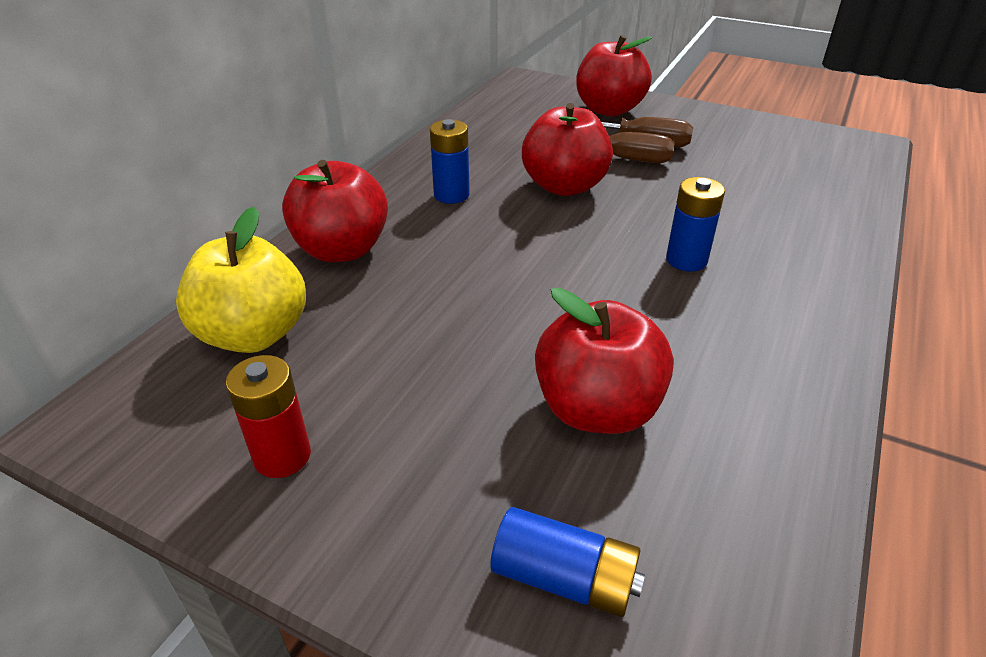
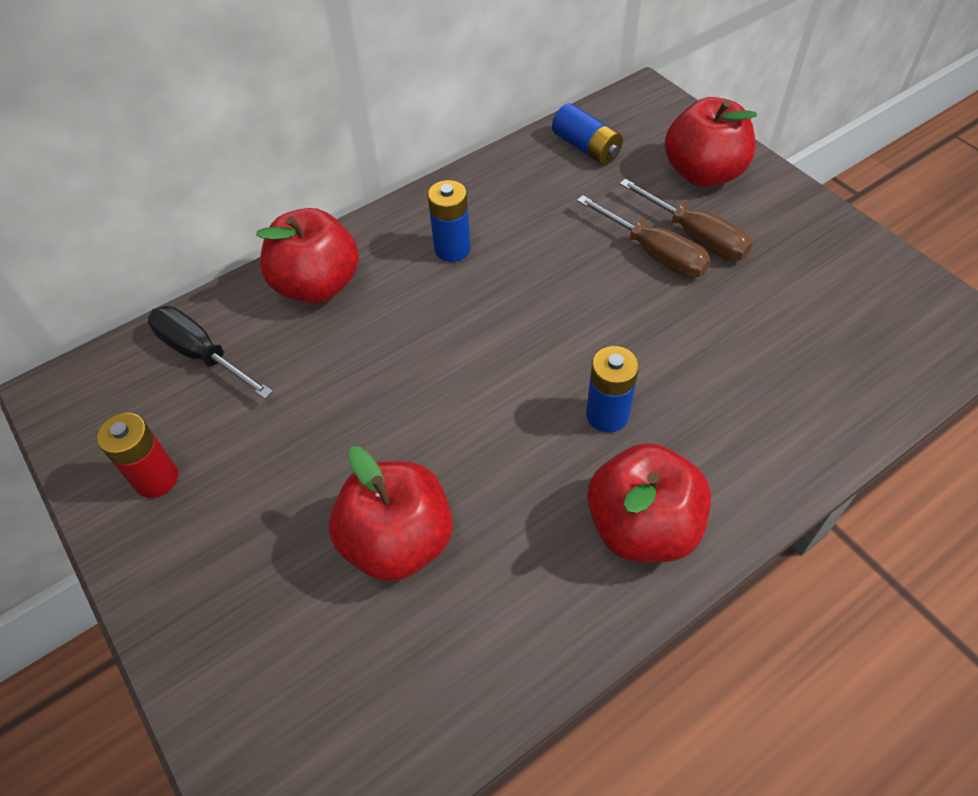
camera: 30 degrees right, 15 degrees up
yellow apple [176,207,306,353] -> black screwdriver [148,306,273,399]
blue battery [491,507,645,617] -> blue battery moved to [552,103,623,165]
red apple [522,103,613,196] -> red apple moved to [587,443,711,562]

